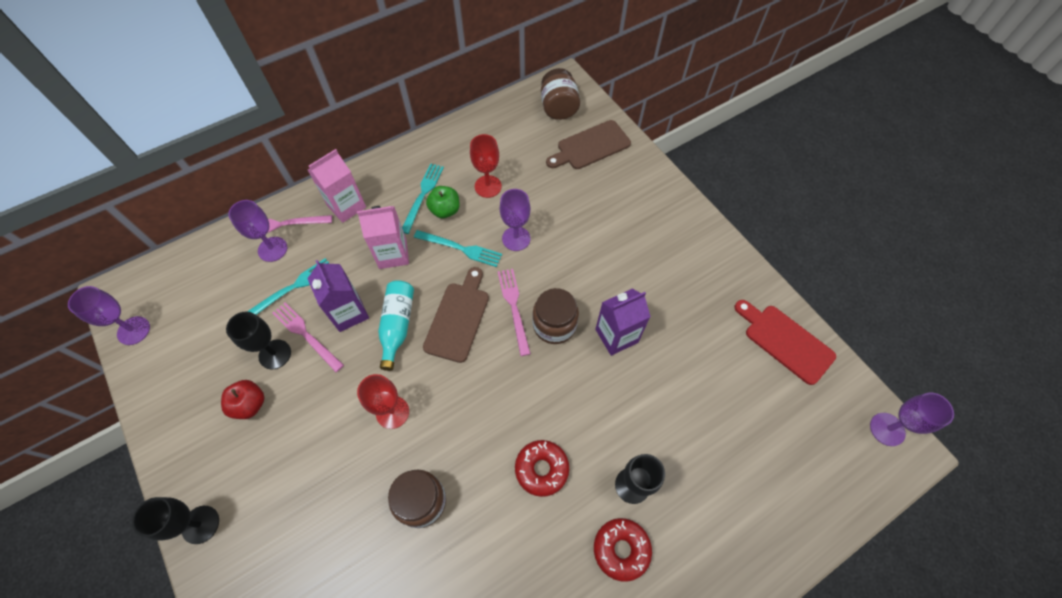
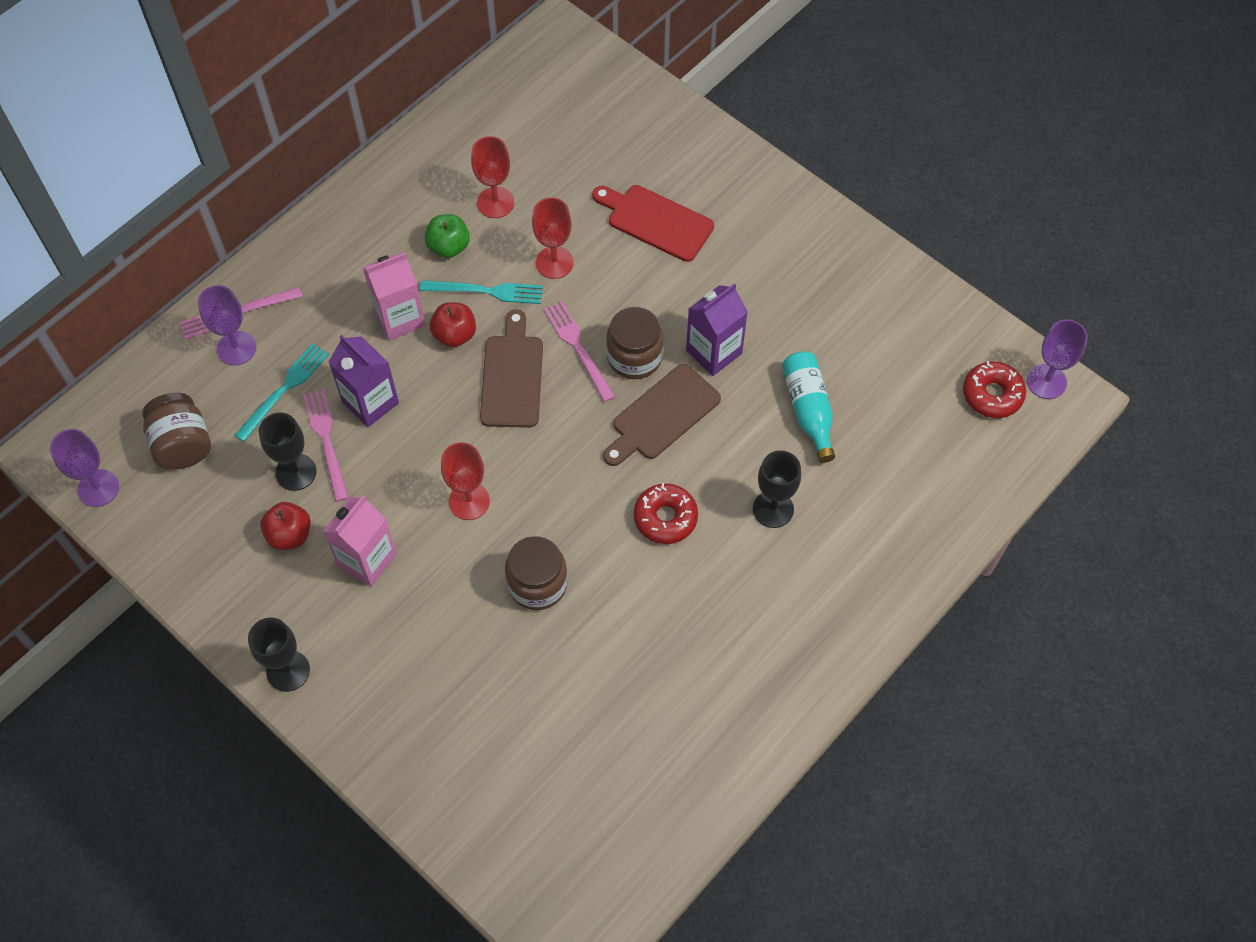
camera: 15 degrees left, 0 degrees up
pink fork [272,302,344,372] -> pink fork turned 45 degrees clockwise [303,389,349,502]
pink carton [308,149,366,223] -> pink carton moved to [323,495,397,587]
turquoise bottle [378,280,414,371] -> turquoise bottle moved to [782,351,835,463]
turquoise fork [402,163,444,234] -> none
purple goblet [500,189,530,251] -> red goblet [532,198,574,279]
brown jar [541,68,580,120] -> brown jar moved to [143,393,211,470]
brown cutting board [546,120,631,169] -> brown cutting board moved to [603,364,721,466]
red donut [594,518,652,582] -> red donut moved to [963,361,1026,418]
red cutting board [735,300,836,385] -> red cutting board moved to [592,185,714,262]
none -> red apple [430,302,476,347]

